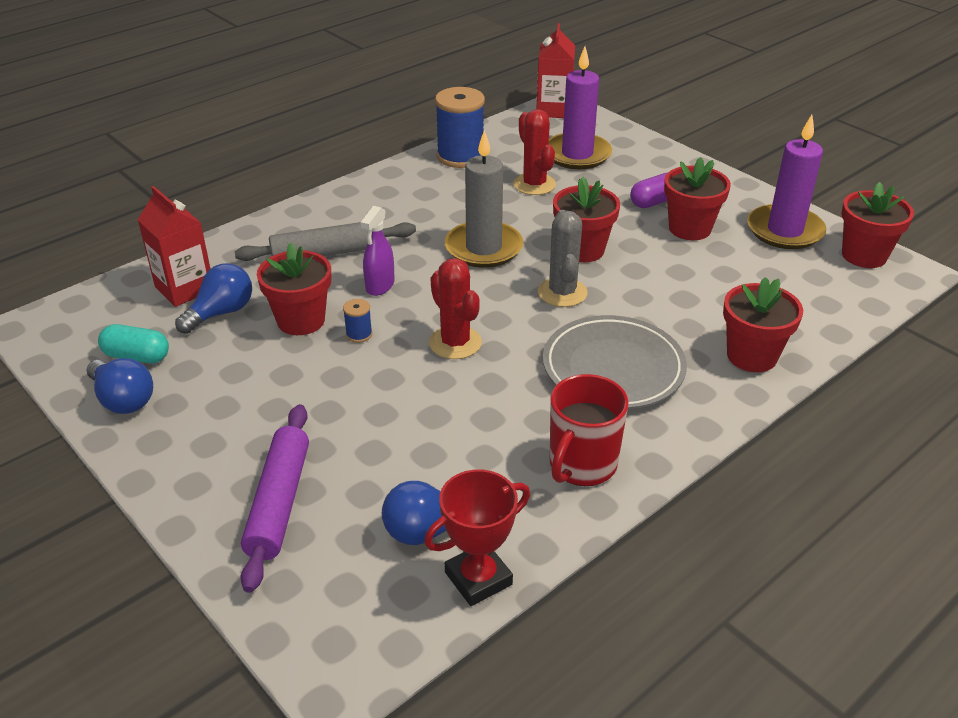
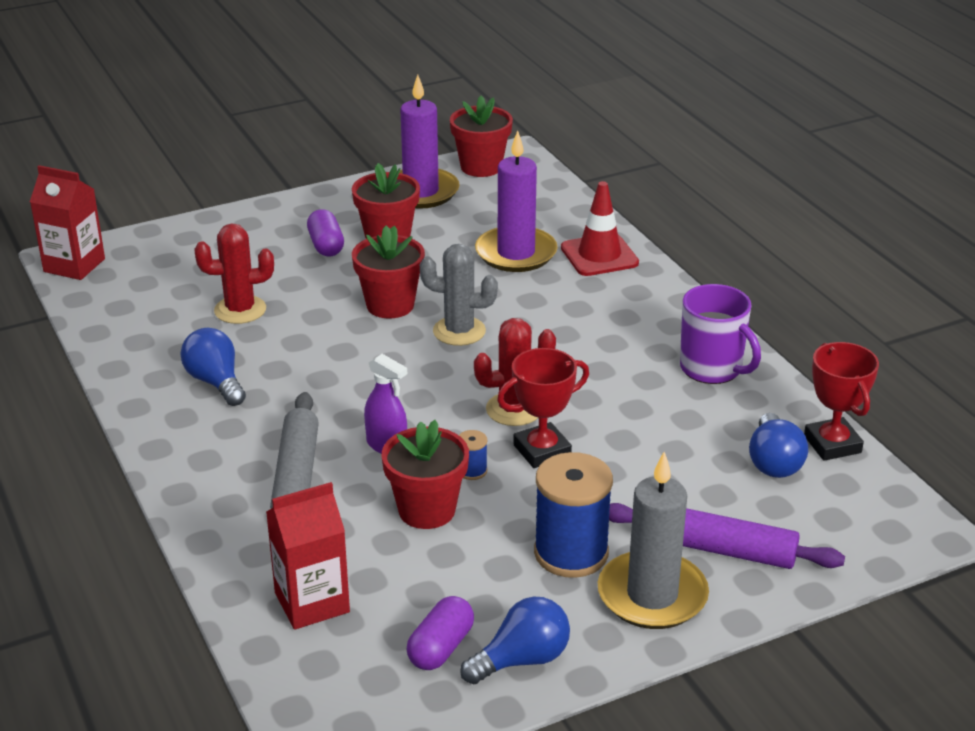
camera: 75 degrees left, 5 degrees down
turquoise capsule [98,324,169,363] -> purple capsule [407,596,474,670]
blue light bulb [175,263,252,334] -> blue light bulb moved to [180,328,246,406]
blue spool [435,87,485,168] -> blue spool moved to [534,452,613,578]
grey candle [445,130,523,268] -> grey candle moved to [598,452,709,629]
grey plate [543,315,687,409] -> none
purple candle [549,47,612,169] -> purple candle moved to [475,131,558,272]
red mug [550,374,629,486] -> purple mug [680,284,761,384]
red flower pot [723,277,803,372] -> red traffic cone [561,181,639,276]
none -> red trophy [497,348,589,468]

